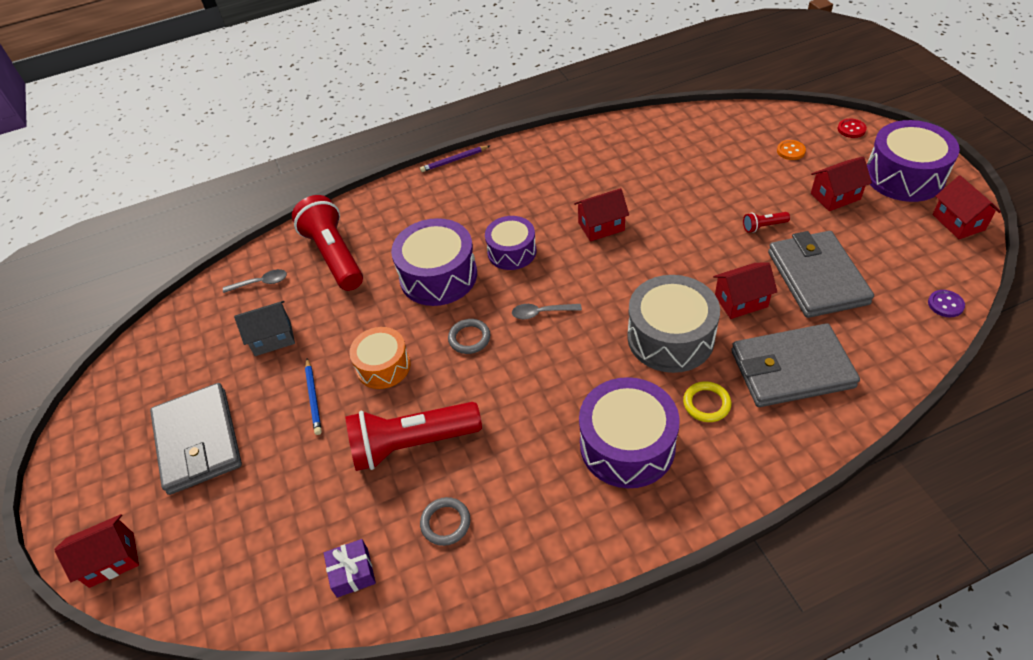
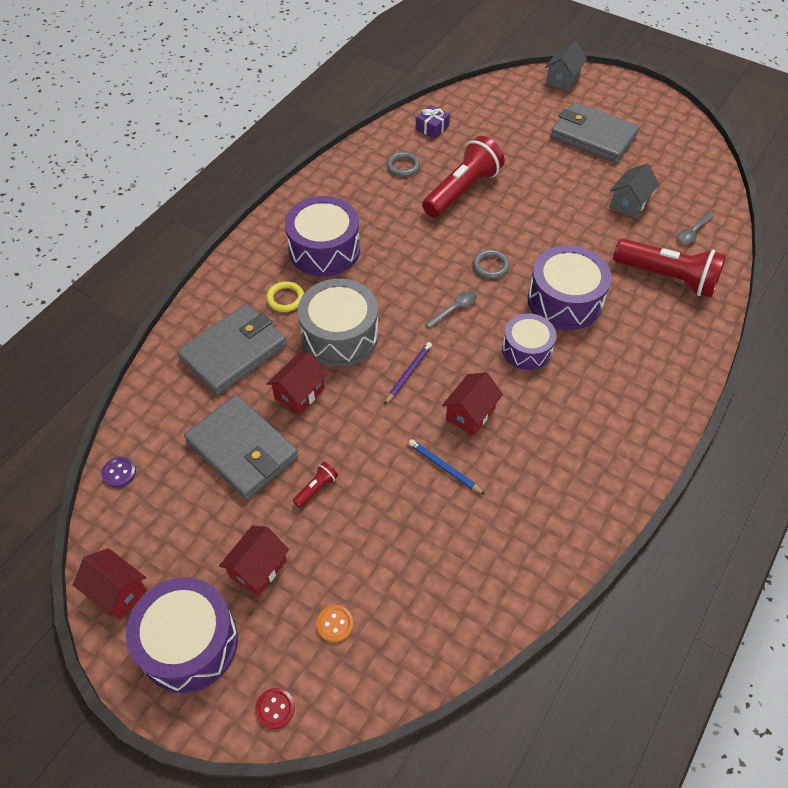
camera: 140 degrees right, 5 degrees up
red house [54,514,139,588] -> grey house [545,41,587,91]
blue pencil [305,358,322,435] -> blue pencil moved to [408,439,485,495]
orange drum [349,327,410,389] -> none
purple pencil [420,146,490,172] -> purple pencil moved to [384,342,432,405]

